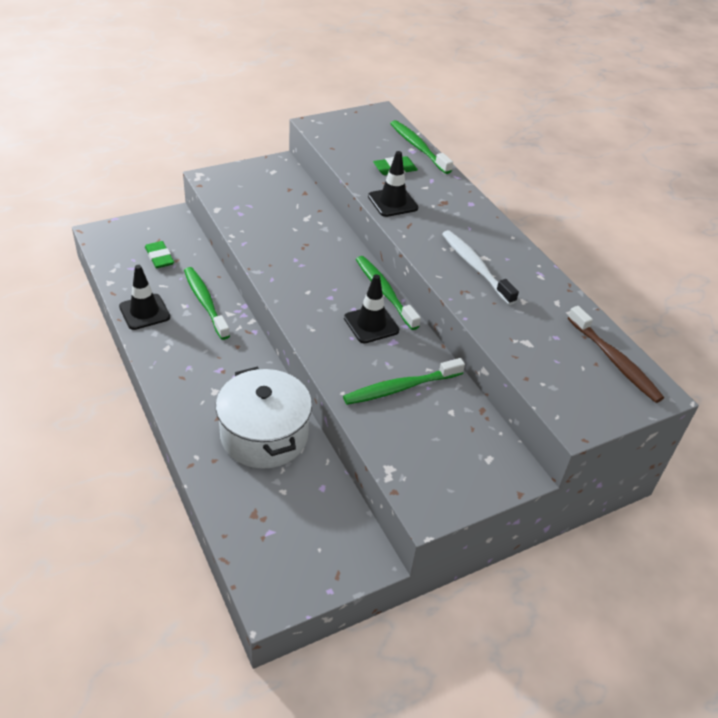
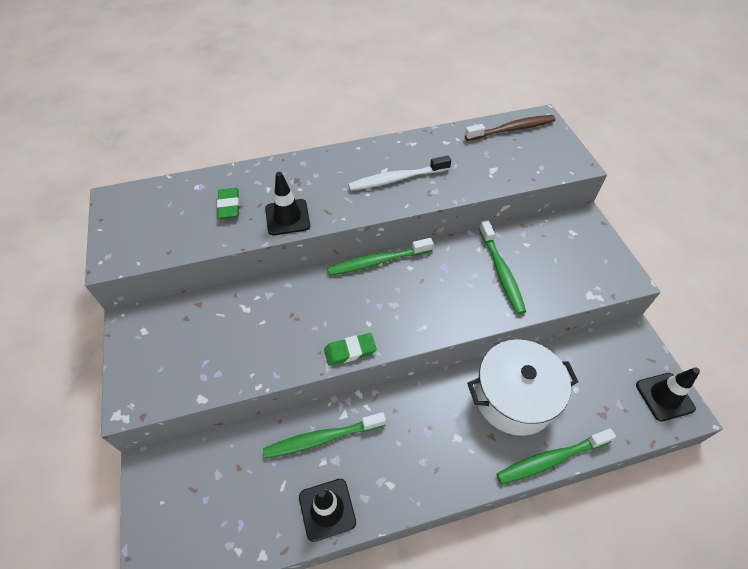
camera: 75 degrees left, 10 degrees up
green eraser [145,241,174,268] -> green eraser moved to [324,333,377,366]
black traffic cone [344,274,399,343] -> black traffic cone moved to [636,367,700,421]
green toothbrush [390,120,453,174] -> green toothbrush moved to [497,428,616,484]

